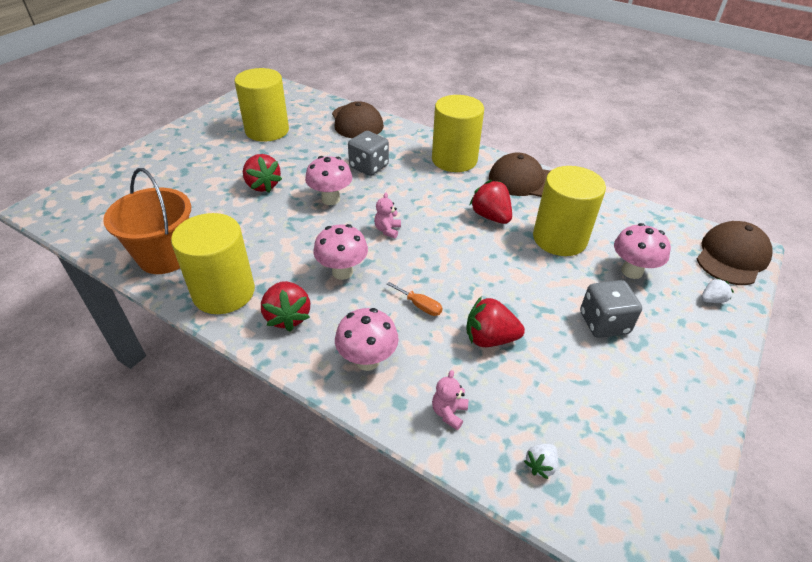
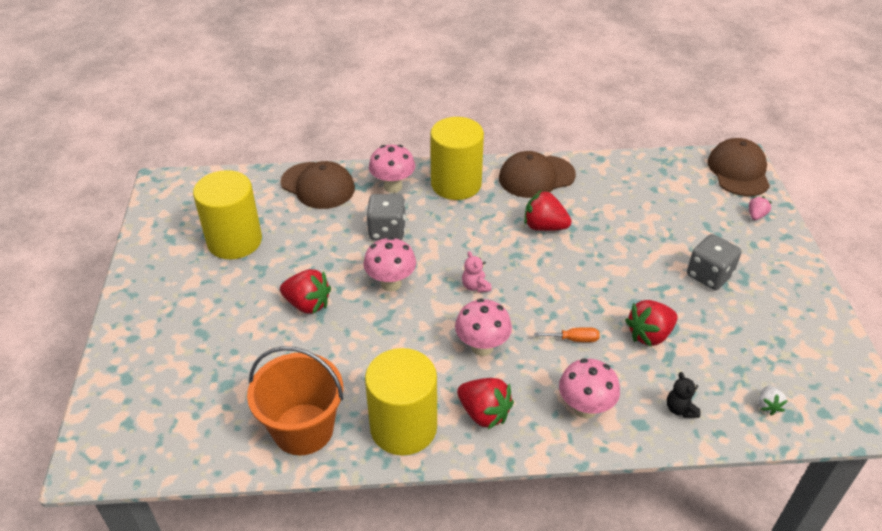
camera: 35 degrees left, 0 degrees up
pink teddy bear [432,370,468,430] -> black teddy bear [667,372,701,418]
yellow cylinder [533,166,606,256] -> none
pink mushroom [614,223,671,279] -> pink mushroom moved to [369,145,415,193]
white strawberry [702,278,734,303] -> pink strawberry [749,196,772,220]

